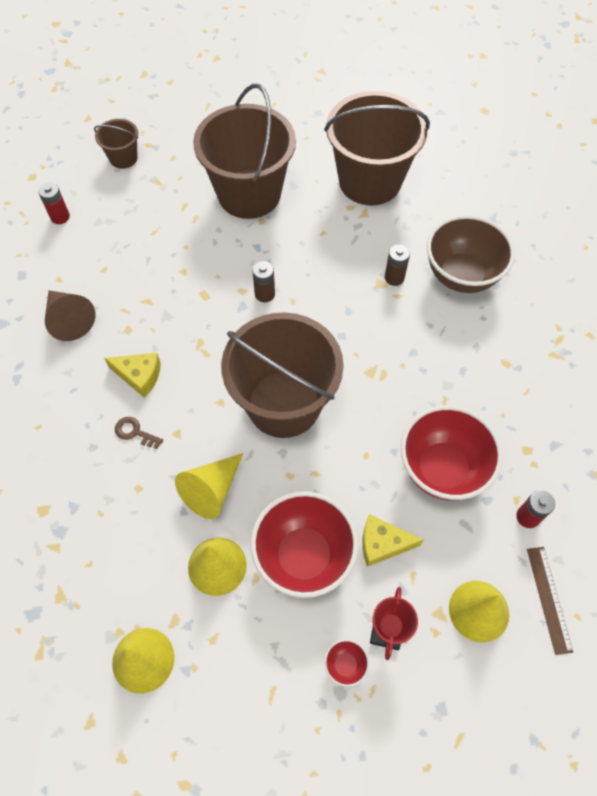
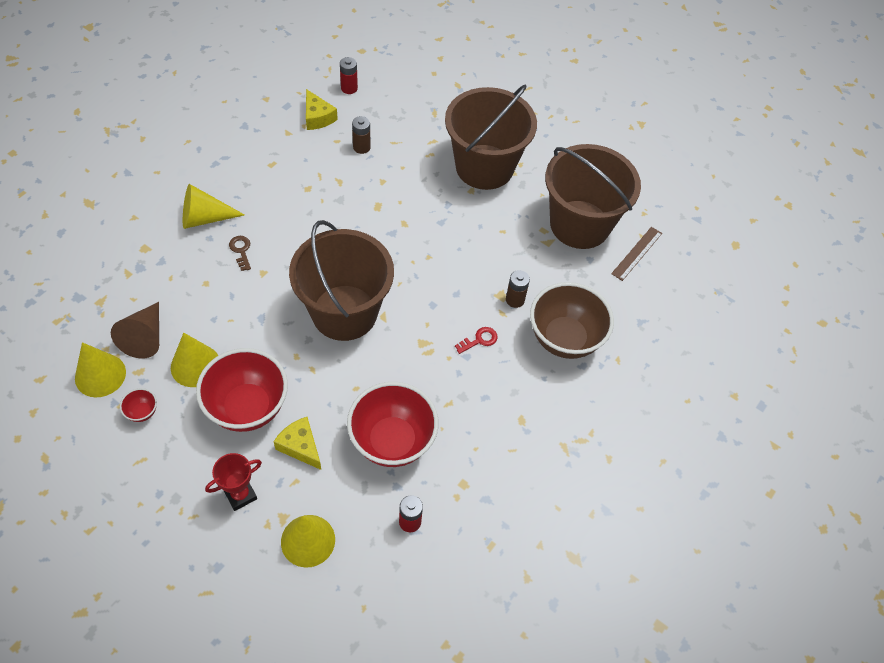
camera: 40 degrees right, 5 degrees down
brown cone [45,290,96,341] -> brown cone moved to [111,302,159,358]
brown bucket [94,119,138,169] -> none
yellow cheese [104,353,161,398] -> yellow cheese moved to [306,89,338,130]
yellow cone [175,453,243,519] -> yellow cone moved to [183,184,244,229]
brown battery [252,261,275,302] -> brown battery moved to [352,116,371,154]
red bowl [324,639,369,687] -> red bowl moved to [120,388,157,422]
brown ruler [527,547,573,655] -> brown ruler moved to [611,227,662,281]
none -> red key [455,327,498,354]

